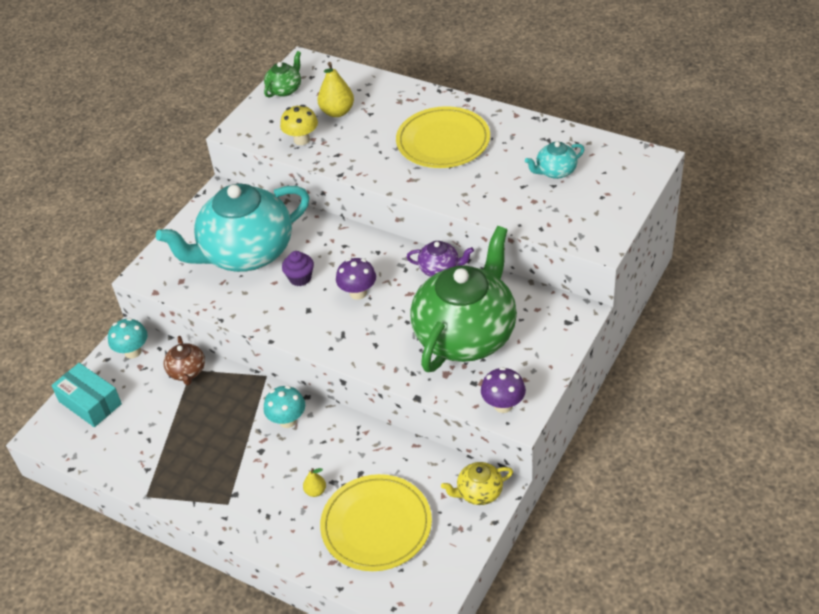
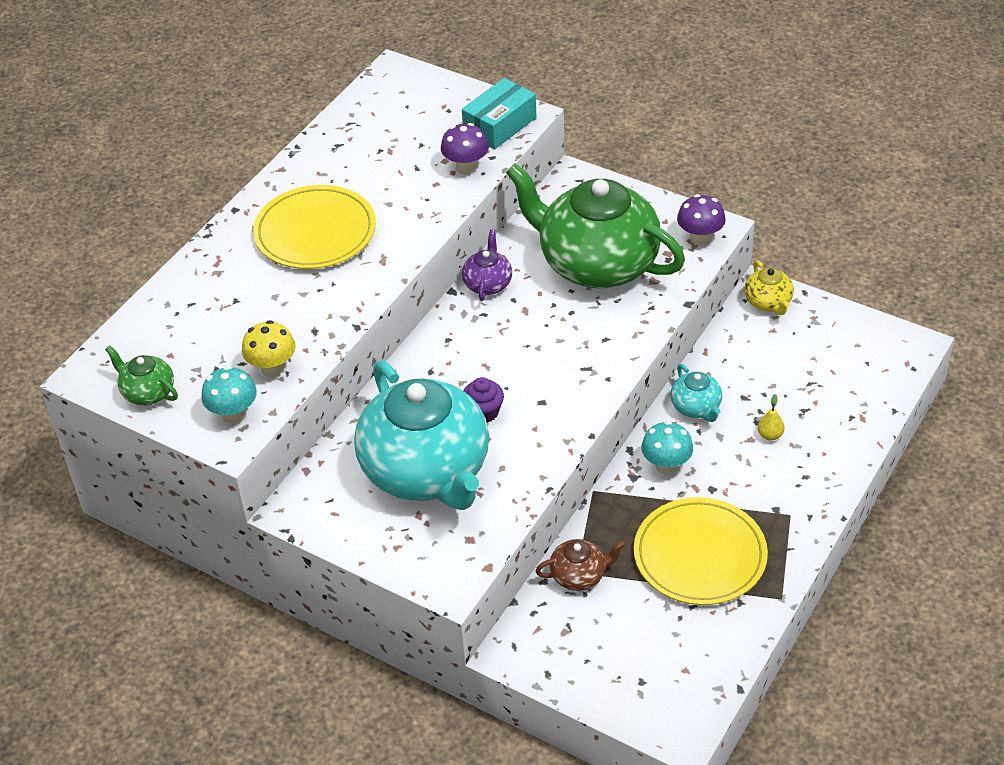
camera: 90 degrees left, 0 degrees up
turquoise box [51,363,122,427] -> turquoise box moved to [462,78,536,150]
turquoise mushroom [108,318,148,359] -> turquoise mushroom moved to [201,366,257,423]
yellow pear [317,62,354,117] -> none
yellow plate [320,474,432,571] -> yellow plate moved to [634,497,768,605]
purple mushroom [336,258,376,300] -> purple mushroom moved to [441,123,489,174]
turquoise teapot [525,142,585,179] -> turquoise teapot moved to [671,364,722,422]

